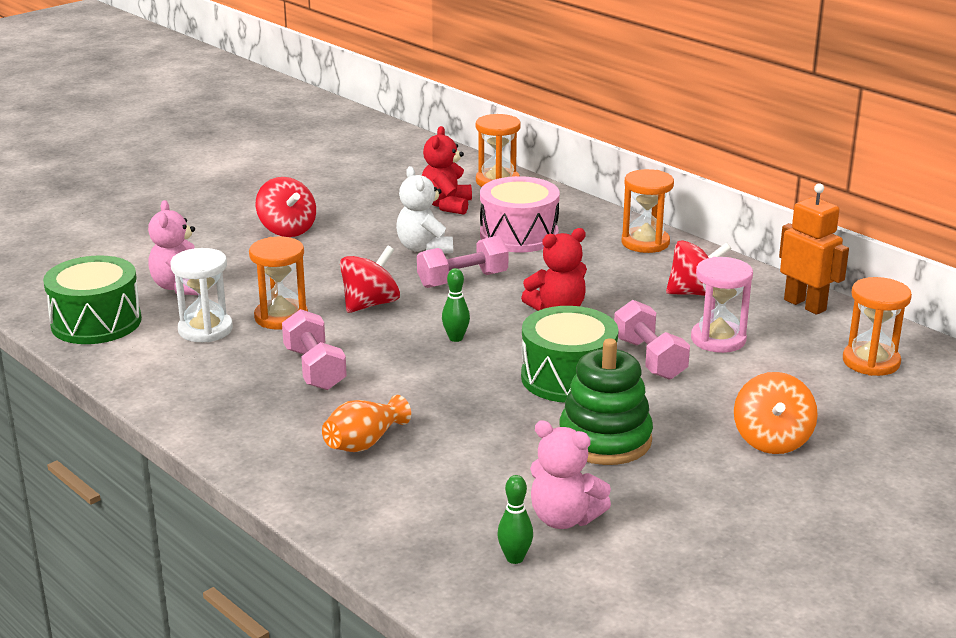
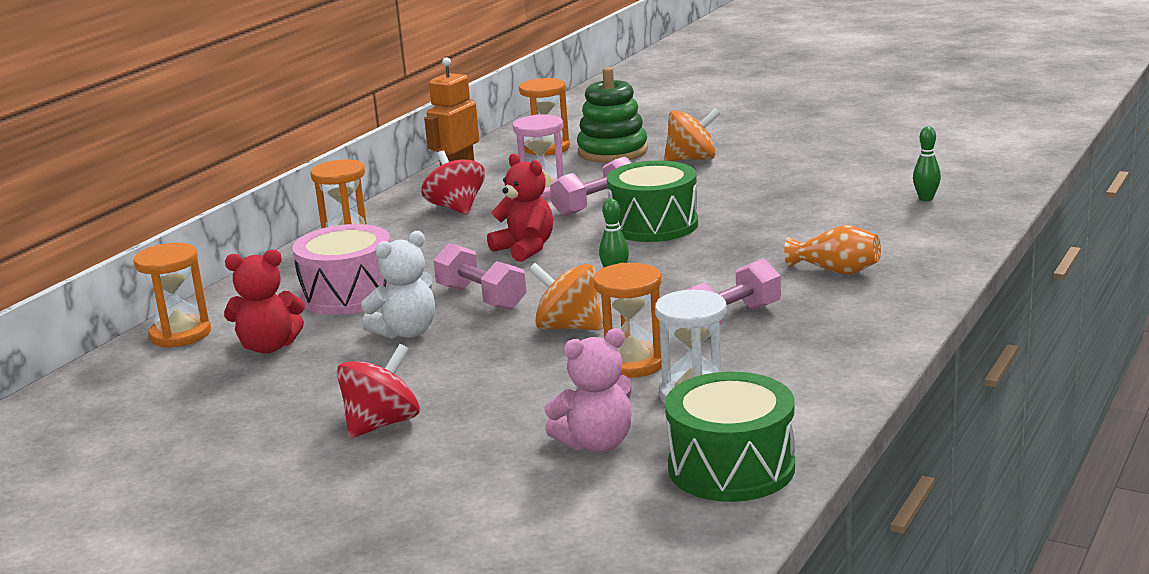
camera: 105 degrees left, 5 degrees down
red spinning top [340,246,400,313] -> orange spinning top [529,263,603,330]
pink teddy bear [530,420,611,529] -> none
green stacking toy [559,338,653,465] -> green stacking toy moved to [577,67,648,163]

